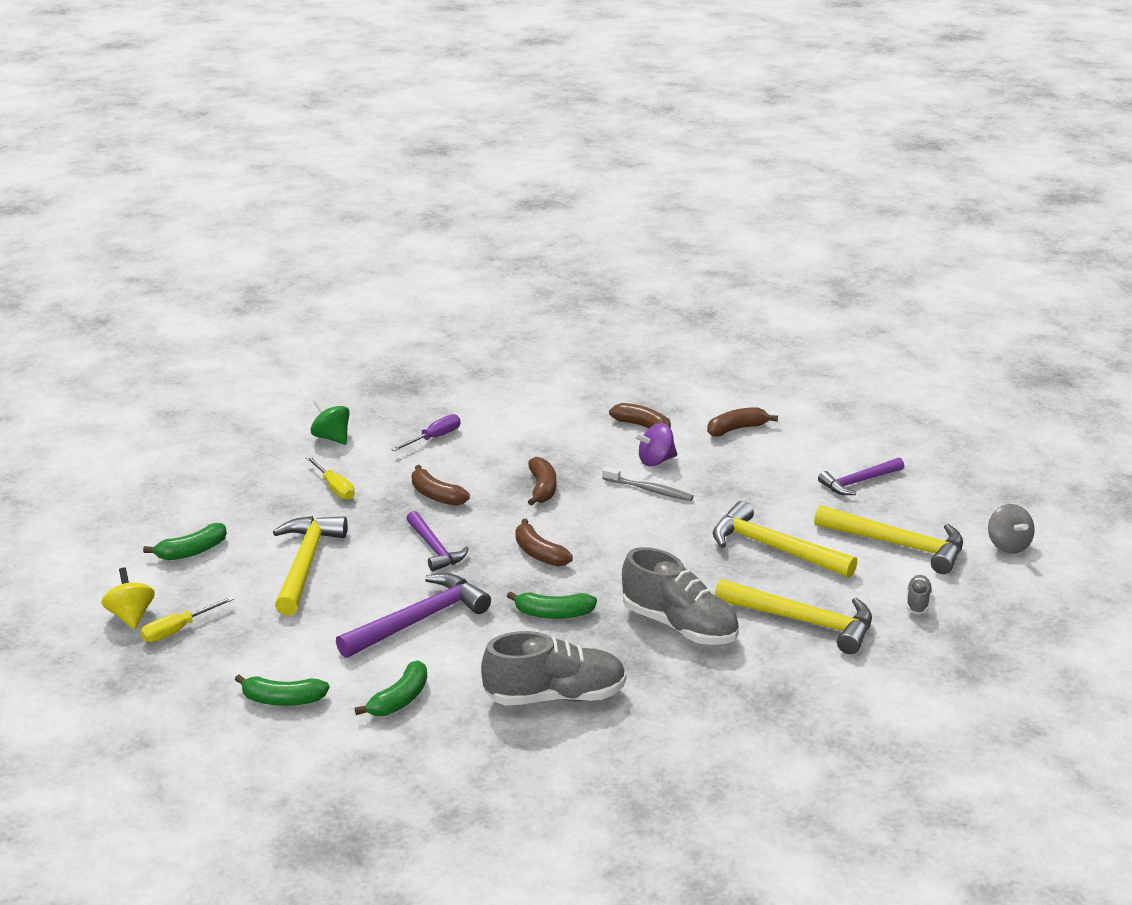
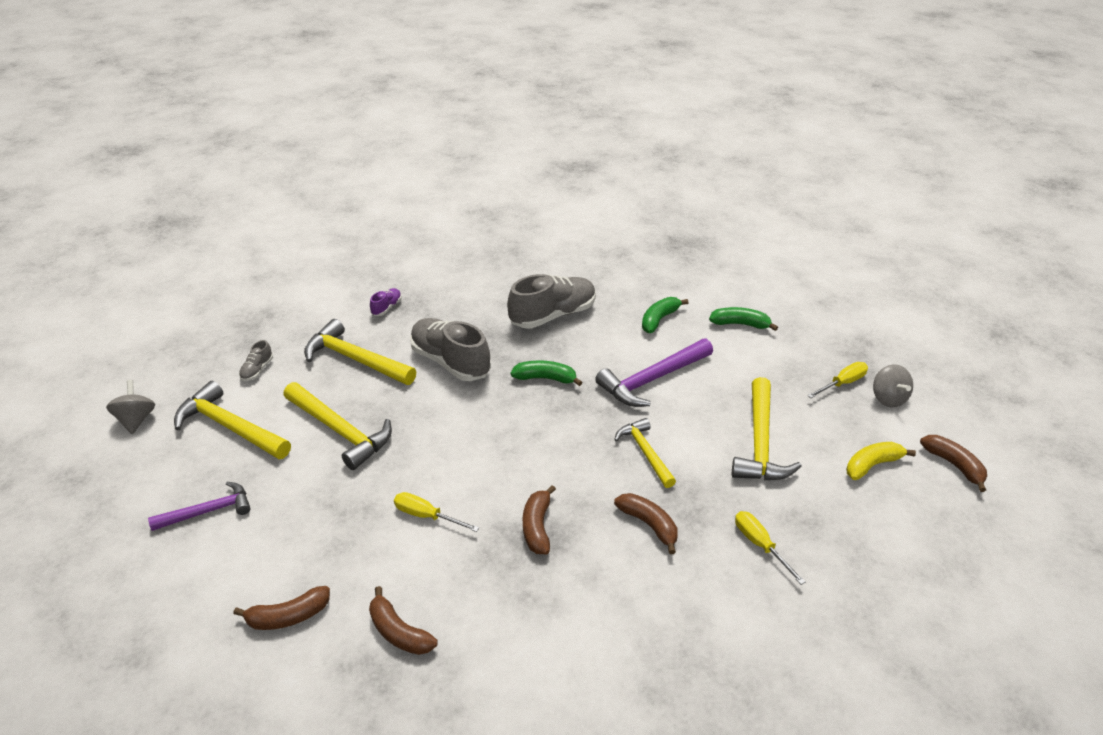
camera: 175 degrees left, 10 degrees up
yellow spinning top [101,567,155,630] -> grey spinning top [873,364,913,408]
green banana [143,523,227,560] -> yellow banana [846,442,916,480]
green spinning top [310,398,350,445] -> none
purple screwdriver [391,414,461,451] -> none
purple hammer [406,511,469,571] -> yellow hammer [614,418,676,488]
grey shoe [481,631,626,706] -> grey shoe turned 150 degrees clockwise [507,274,596,329]
brown banana [515,519,573,567] -> brown banana moved to [920,435,987,492]
grey toothbrush [602,467,694,501] -> yellow screwdriver [394,492,479,532]
purple spinning top [634,423,677,466] -> none
none -> purple shoe [370,288,402,316]

